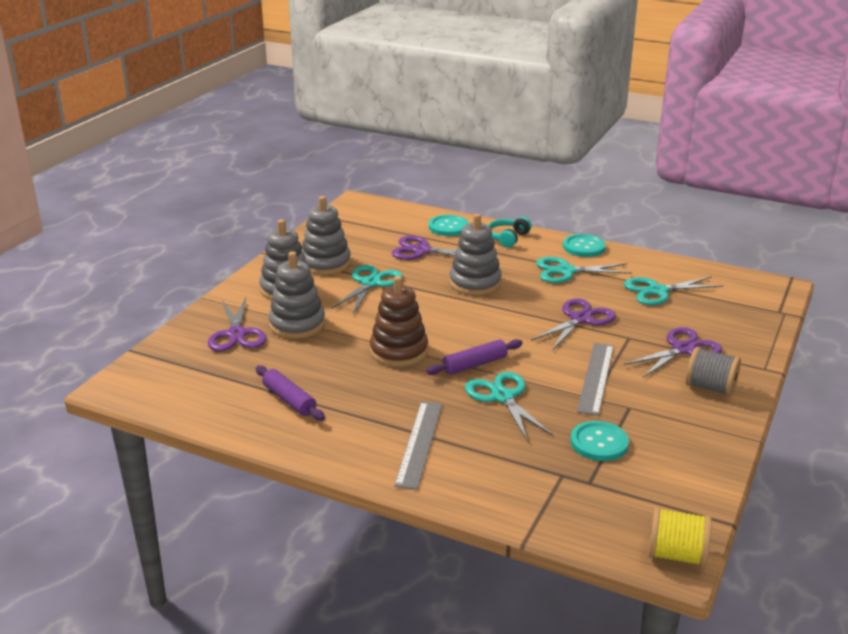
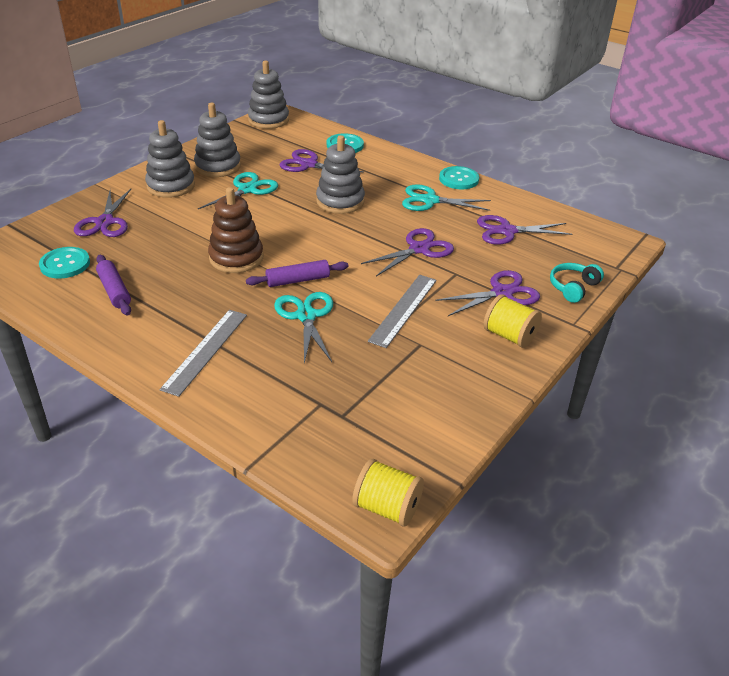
camera: 10 degrees right, 10 degrees up
grey stacking toy [269,251,325,339] -> grey stacking toy moved to [248,61,289,129]
turquoise headphones [488,217,531,248] -> turquoise headphones moved to [550,263,604,303]
turquoise button [570,421,629,461] -> turquoise button moved to [39,247,90,279]
turquoise scissors [624,276,723,305] -> purple scissors [477,215,572,245]
grey spool [686,347,741,396] -> yellow spool [483,294,542,348]

